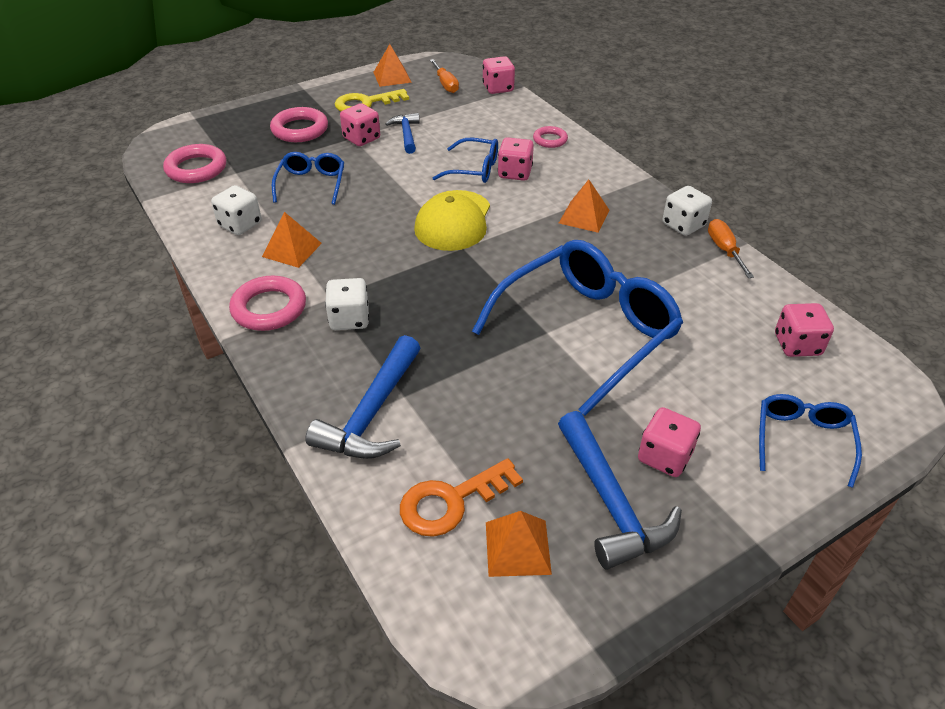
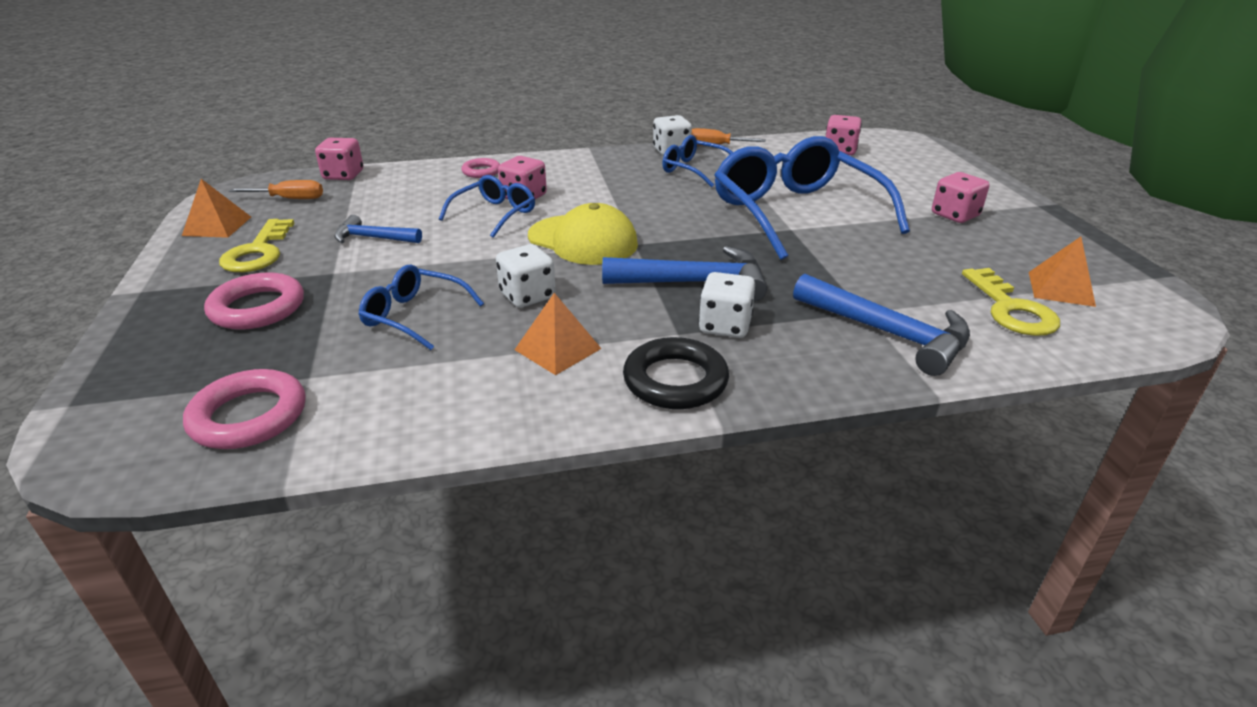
camera: 70 degrees left, 10 degrees down
white dice [211,185,262,235] -> white dice moved to [496,244,556,308]
pink ring [229,276,306,331] -> black ring [623,337,729,409]
pink dice [340,103,380,146] -> none
orange key [400,458,523,537] -> yellow key [962,268,1060,336]
blue hammer [558,411,682,570] -> blue hammer moved to [602,246,767,302]
orange pyramid [559,179,609,233] -> none
blue glasses [759,394,862,488] -> blue glasses moved to [662,135,733,188]

